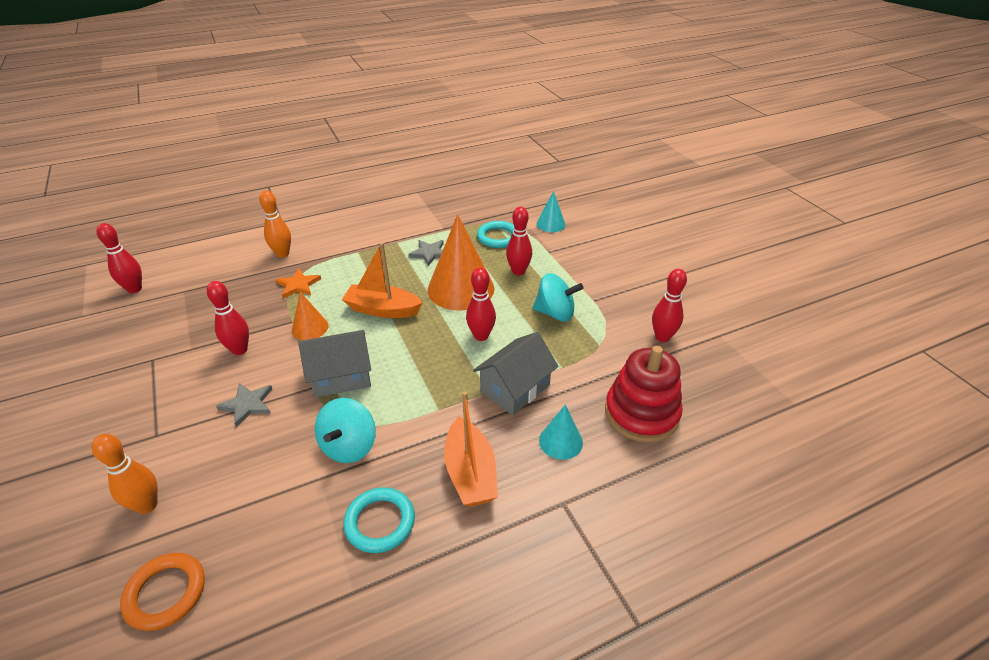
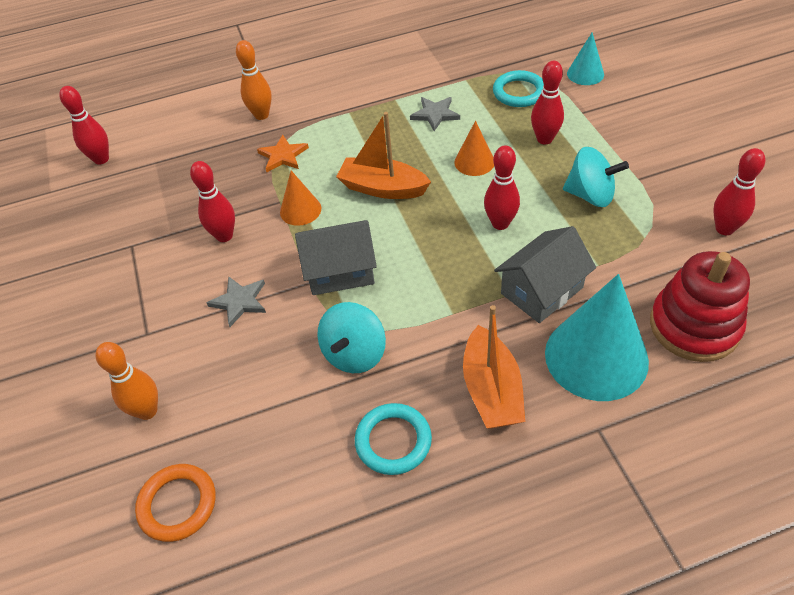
camera: 10 degrees right, 10 degrees up
orange cone [428,214,494,311] -> orange cone [454,121,494,176], size x0.50
turquoise cone [539,404,583,460] -> turquoise cone [545,274,649,401], size x2.00

